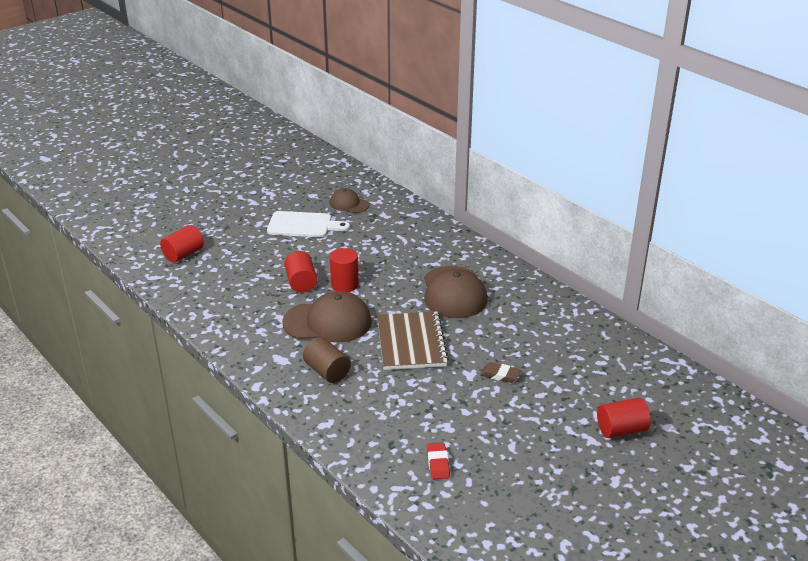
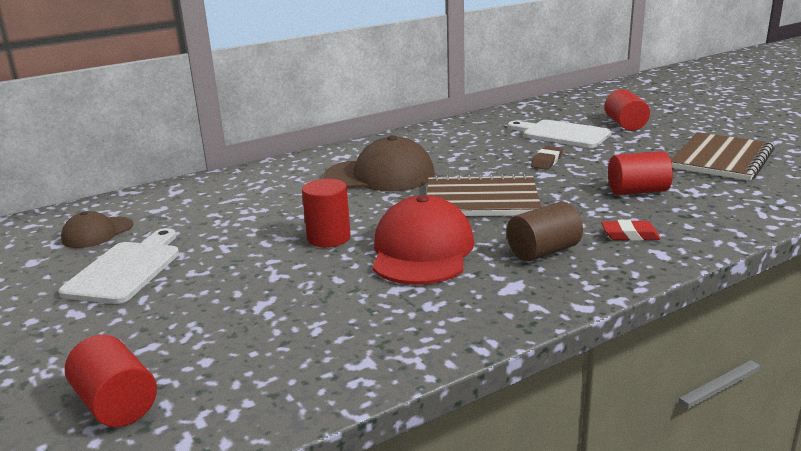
camera: 80 degrees left, 10 degrees down
brown cap [282,291,372,343] -> red cap [372,195,474,285]
red cylinder [284,251,317,293] -> red cylinder moved to [608,151,673,195]
red eraser [427,442,450,479] -> red eraser moved to [601,220,661,241]
none -> white cutting board [508,120,612,148]
none -> brown notebook [671,132,775,181]

